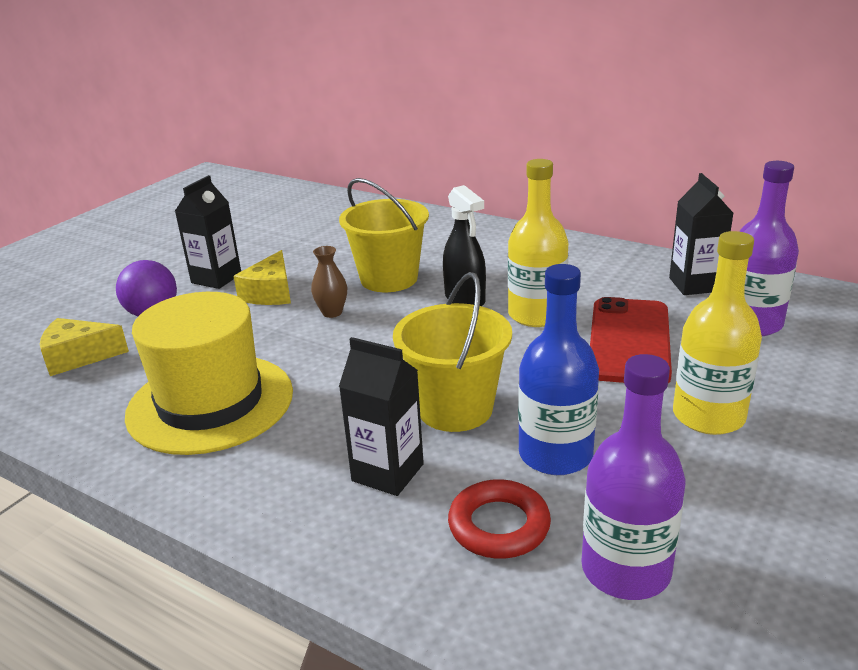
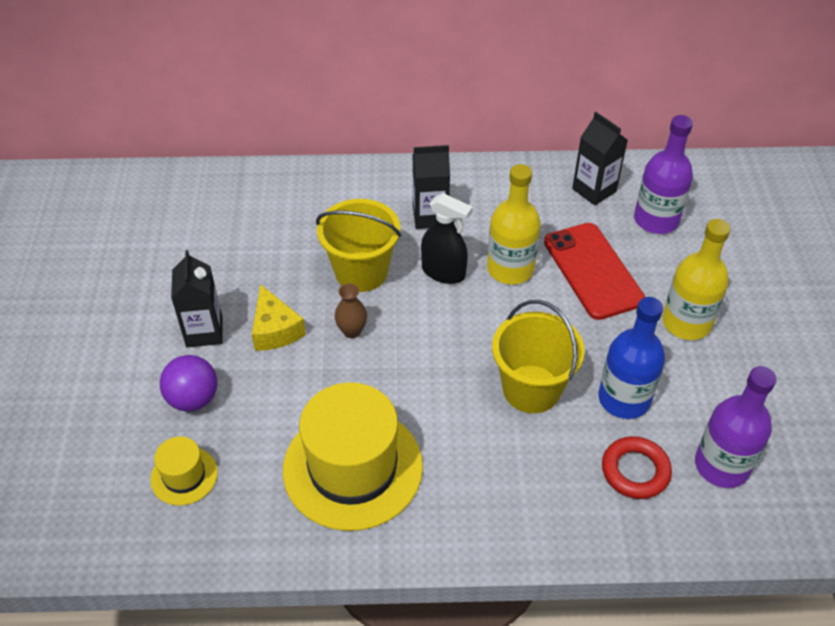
camera: 35 degrees left, 20 degrees up
yellow cheese [40,318,129,376] -> yellow hat [150,436,218,506]
black carton [339,337,424,496] -> black carton moved to [413,145,450,229]

